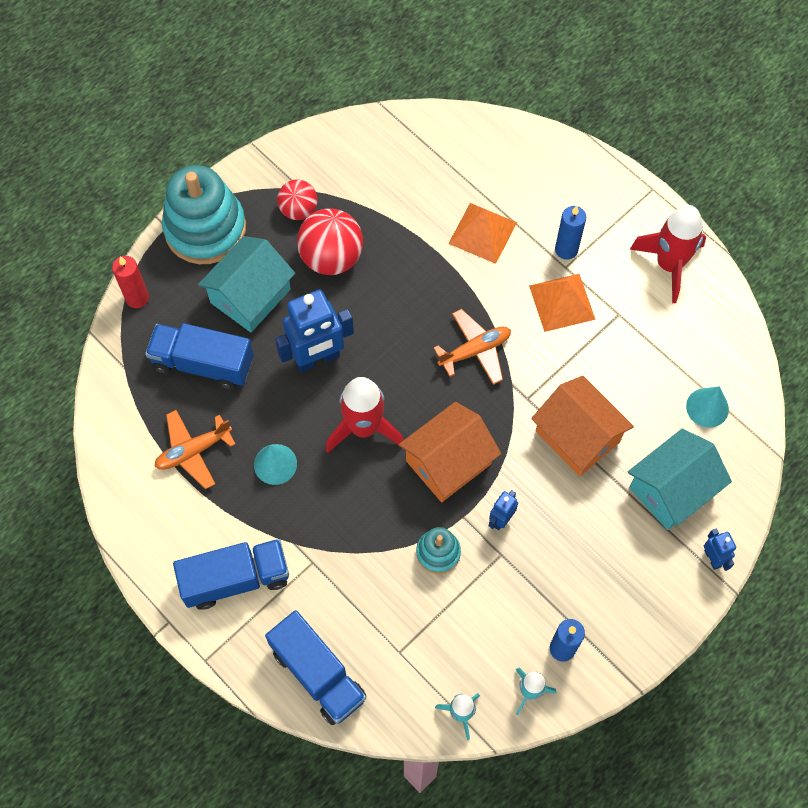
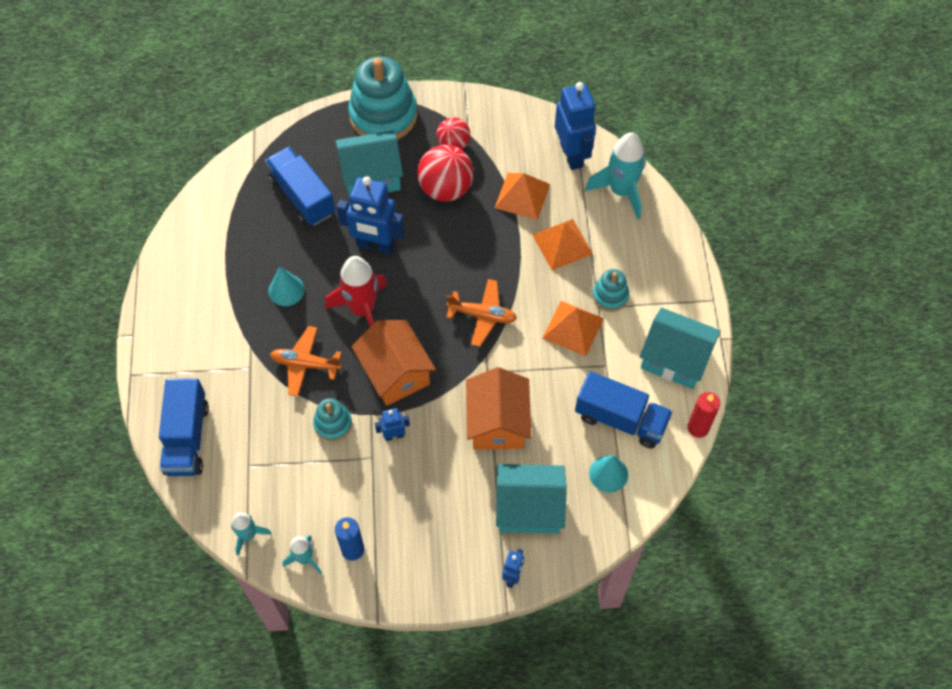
camera: 40 degrees right, 5 degrees down
red candle [112,256,149,308] -> red candle moved to [687,392,720,438]
orange plane [154,410,236,489] -> orange plane moved to [270,326,342,396]
blue truck [173,539,289,610] -> blue truck moved to [575,371,673,449]
orange house [399,402,501,502] -> orange house turned 60 degrees clockwise [352,320,436,406]
blue candle [555,206,586,260] -> turquoise stacking toy [592,269,629,312]
red rocket [630,205,706,303] -> turquoise house [639,308,721,389]
none -> orange pyramid [495,173,550,220]
none -> blue robot [555,82,596,170]
none -> turquoise rocket [585,132,646,219]

